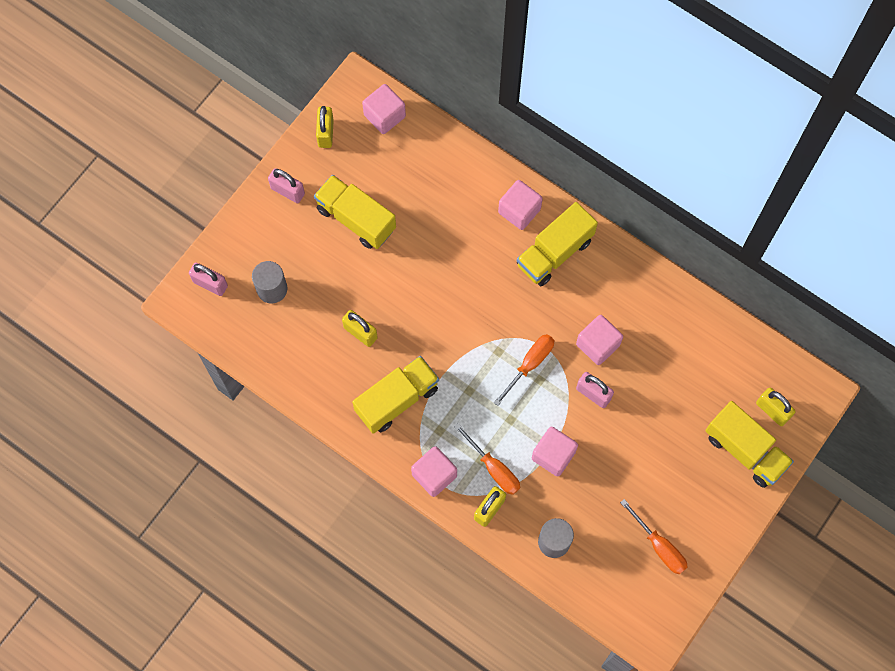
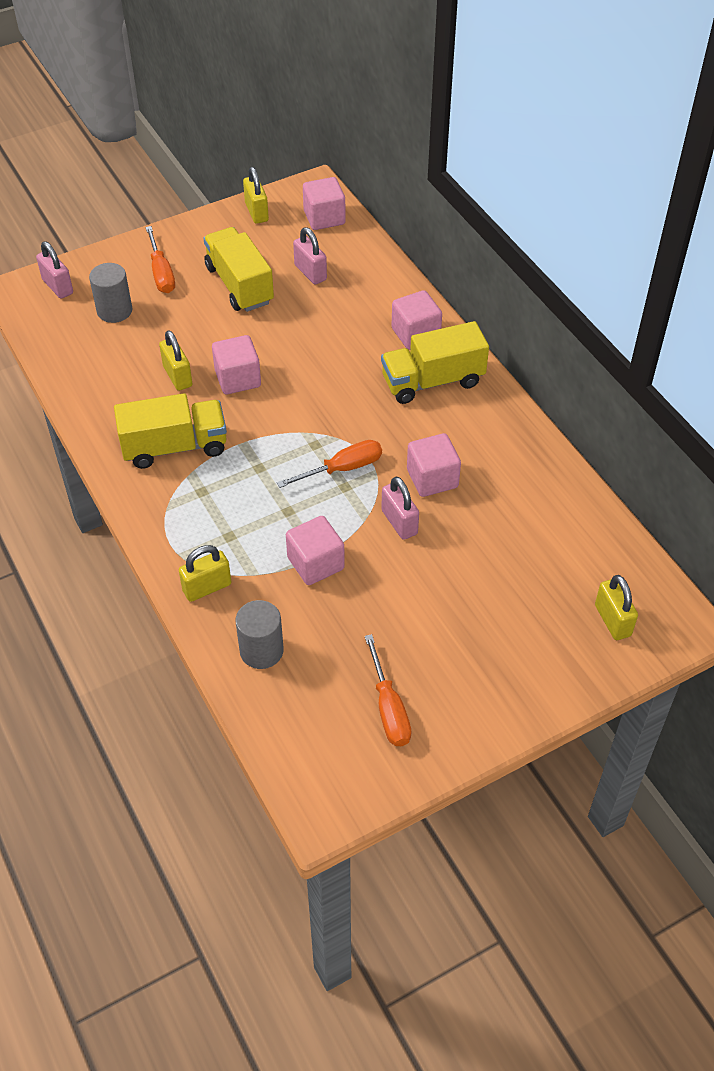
camera: 25 degrees right, 20 degrees down
pink padlock [268,168,305,203] -> pink padlock moved to [293,227,327,285]
yellow padlock [316,106,334,148] -> yellow padlock turned 45 degrees counterclockwise [243,167,269,224]
pink cube [411,446,457,497] -> pink cube moved to [212,335,261,394]
orange screwdriver [454,423,520,495] -> orange screwdriver moved to [146,226,175,293]
yellow truck [705,401,794,488] -> none

